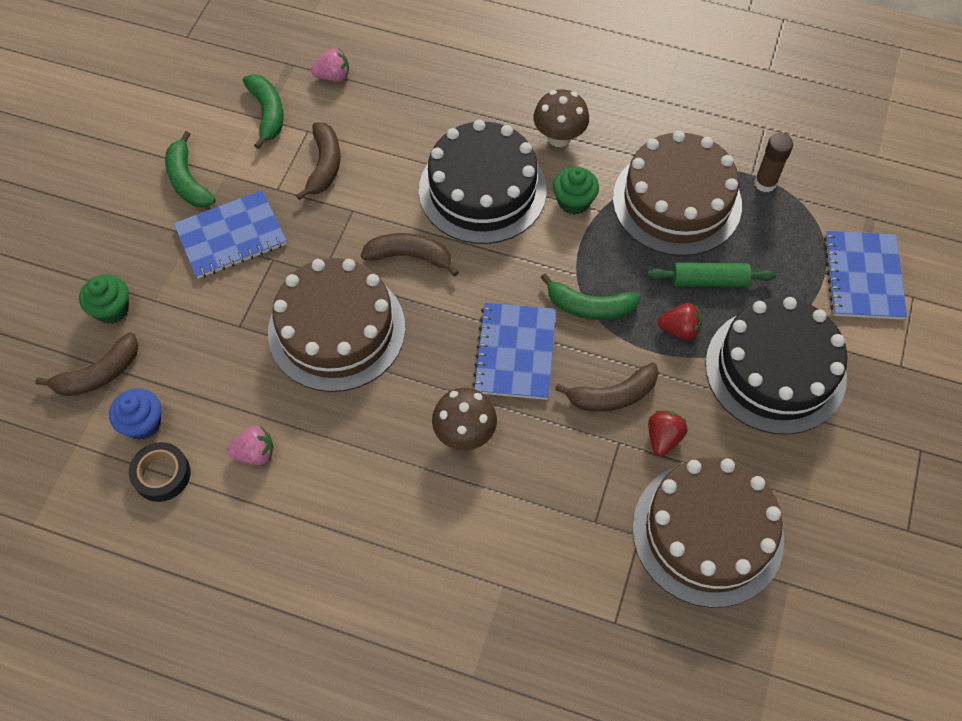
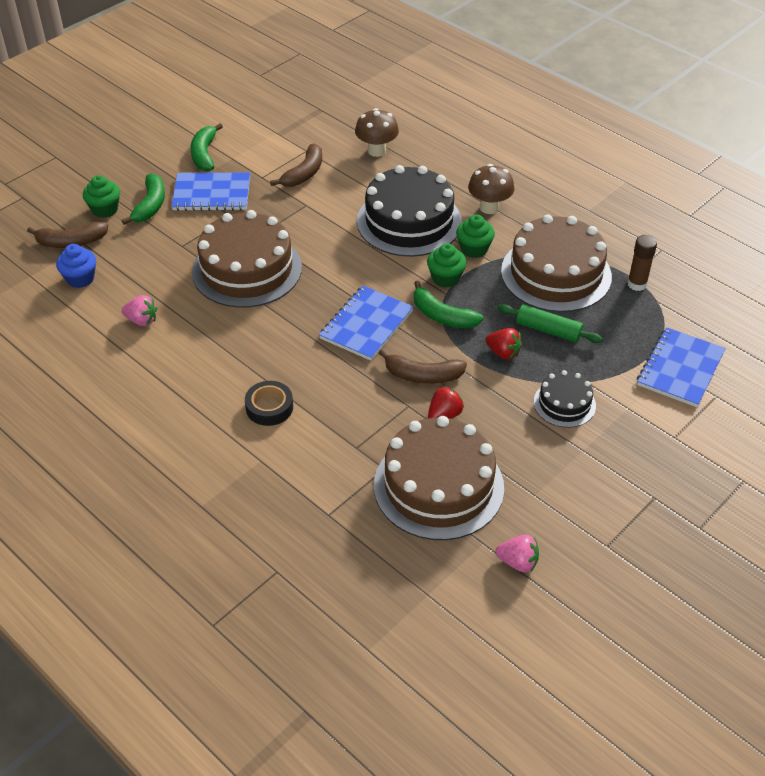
camera: 25 degrees right, 15 degrees down
black tape [129,442,191,502] -> black tape moved to [245,381,293,426]
green banana [243,74,284,149] -> green banana moved to [122,173,165,225]
pink strawberry [311,48,349,82] -> pink strawberry moved to [495,534,539,573]
brown banana [361,233,459,277] -> none
brown mushroom [432,388,497,450] -> brown mushroom moved to [355,108,399,157]
black cake [705,297,847,435] -> black cake [534,370,596,428], size x0.51
none -> green cupcake [427,243,466,288]

